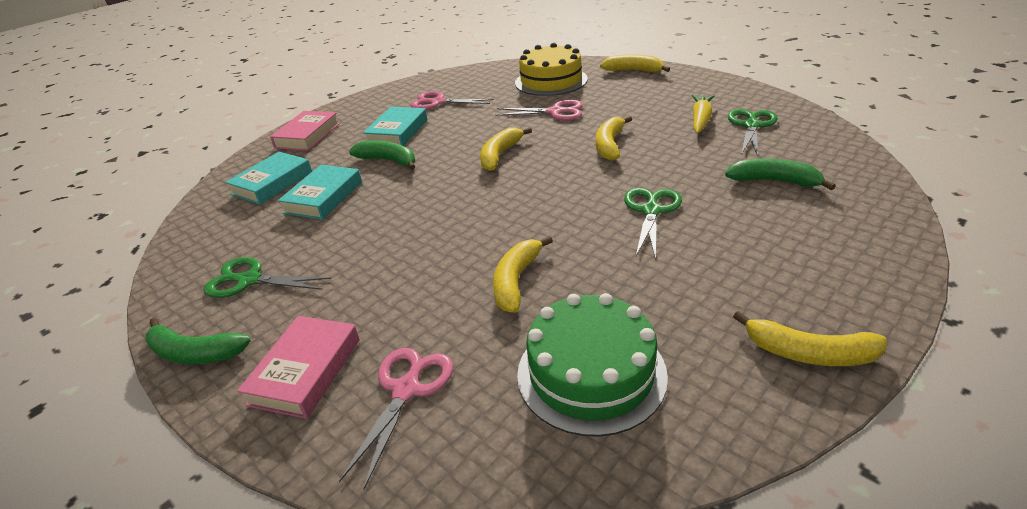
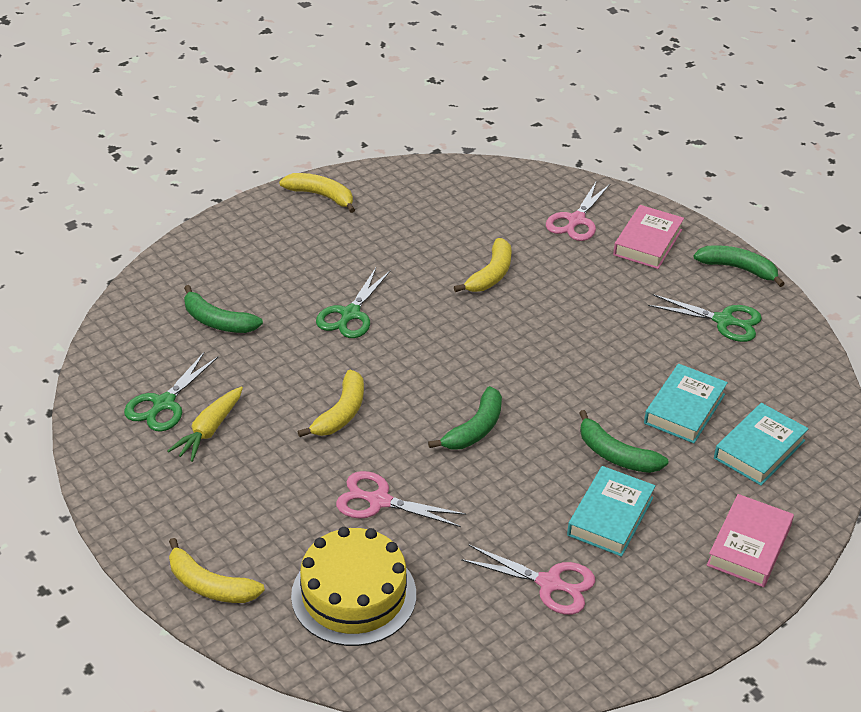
camera: 175 degrees left, 5 degrees up
yellow banana [480,127,532,171] -> green banana [428,386,502,450]
green cake [517,293,668,437] -> none

